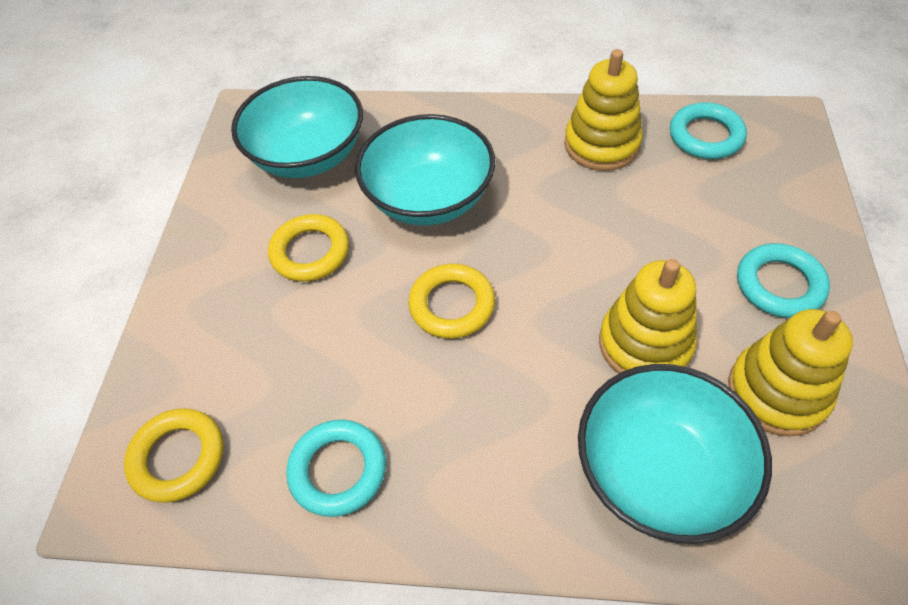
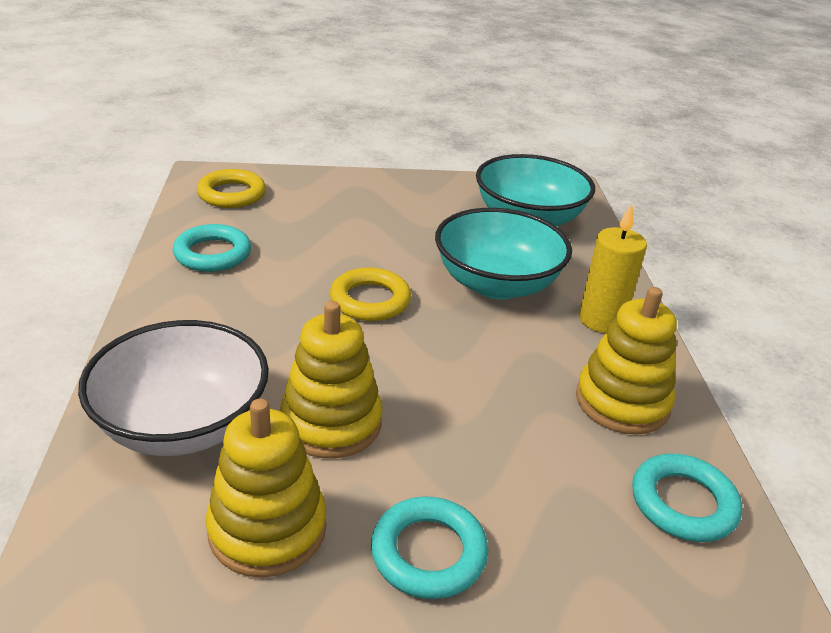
camera: 75 degrees right, 20 degrees down
yellow ring [268,214,349,282] -> none
turquoise bowl [578,364,772,544] -> white bowl [78,320,269,456]
none -> yellow candle [579,203,647,333]

